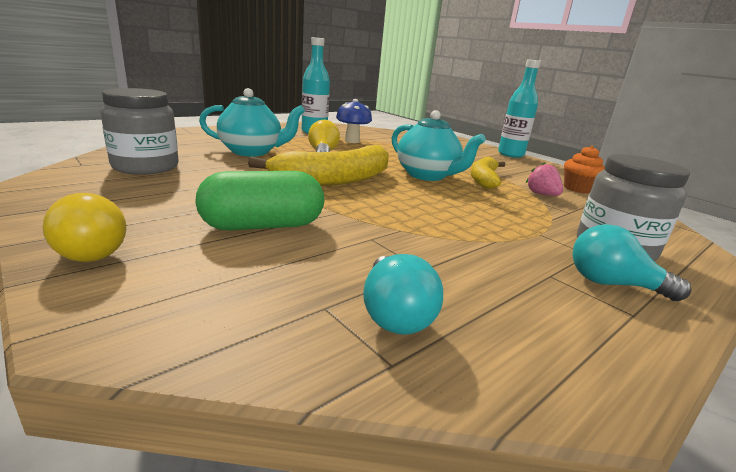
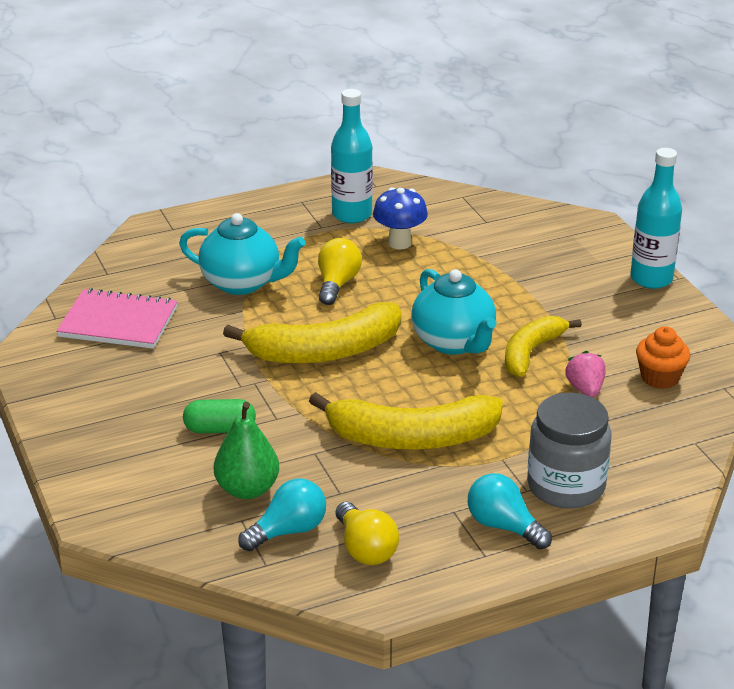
camera: 20 degrees right, 10 degrees up
yellow light bulb [42,193,127,262] -> yellow light bulb moved to [336,502,399,565]
grey jar [100,88,179,175] -> pink notebook [56,288,178,349]
green capsule [195,171,324,230] -> green capsule [183,399,256,433], size x0.64
turquoise light bulb [363,254,443,335] -> turquoise light bulb turned 135 degrees counterclockwise [238,478,326,551]
none -> green pear [214,402,279,499]
none -> yellow banana [309,392,503,449]

